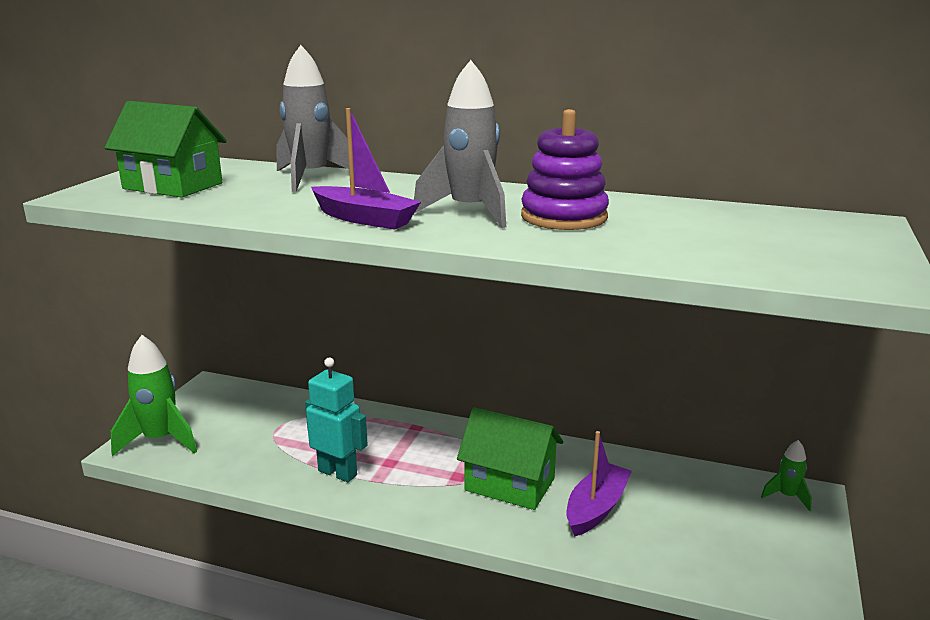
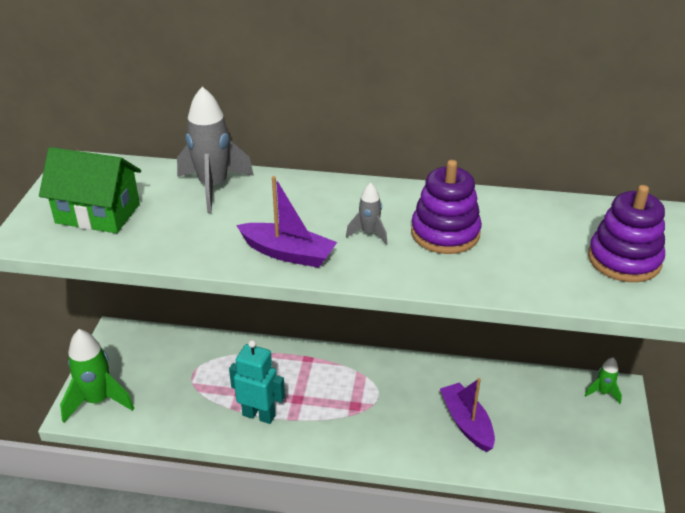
camera: 10 degrees left, 15 degrees up
grey rocket [414,60,506,228] -> grey rocket [346,183,387,245], size x0.51
green house [457,407,563,510] -> none
purple boat [567,431,632,537] -> purple boat turned 45 degrees counterclockwise [440,378,495,452]
none -> purple stacking toy [588,185,665,282]

